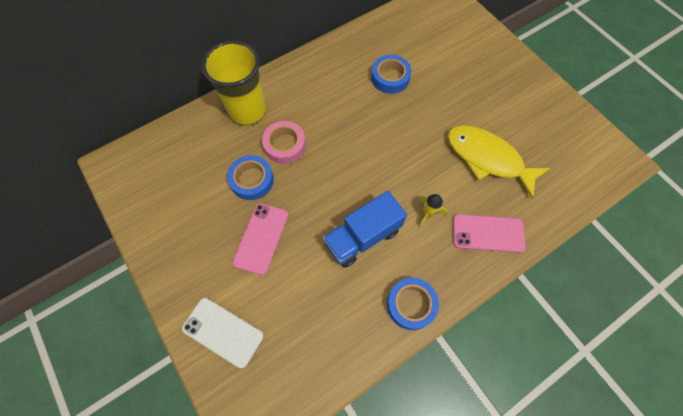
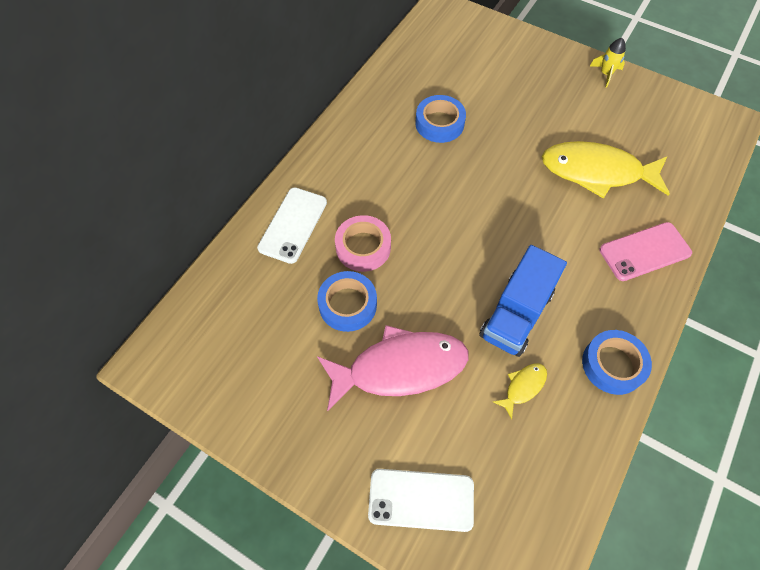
camera: 25 degrees left, 5 degrees down
yellow cup [202,40,266,126] -> white phone [257,187,327,264]
pink phone [232,203,288,275] -> pink fish [317,325,468,411]
yellow rocket [419,194,447,227] -> yellow rocket moved to [590,38,626,88]
none -> yellow fish [493,363,547,419]

